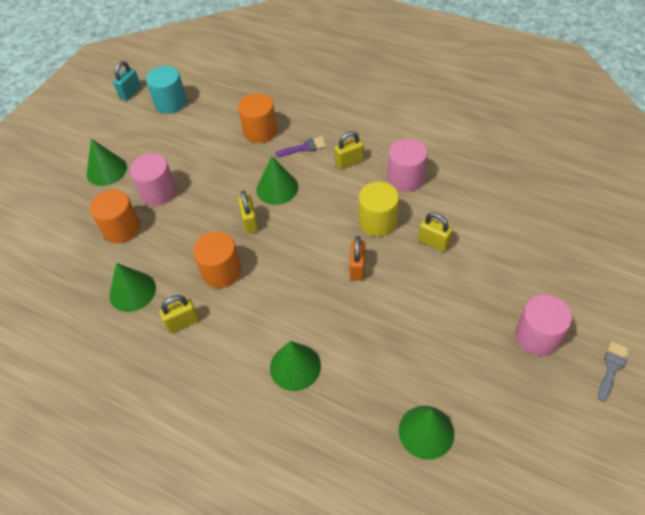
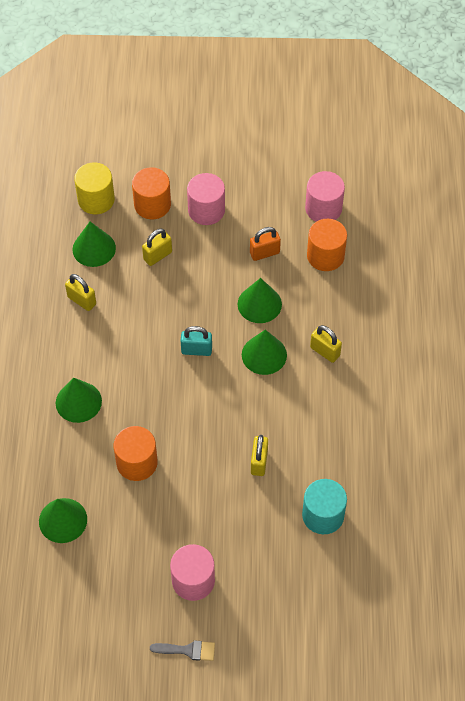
camera: 60 degrees right, 5 degrees up
green cone [87,139,127,186] -> green cone moved to [242,330,287,375]
turquoise padlock [113,61,141,100] -> turquoise padlock moved to [181,326,212,356]
turquoise cylinder [146,66,187,114] -> turquoise cylinder moved to [302,479,347,534]
orange cylinder [193,232,241,288] -> orange cylinder moved to [114,426,158,481]
yellow padlock [238,191,258,234] -> yellow padlock moved to [142,229,172,266]
purple brush [275,136,327,157] -> none
orange padlock [349,236,366,281] -> orange padlock moved to [250,227,281,261]
yellow cylinder [359,181,399,237] -> yellow cylinder moved to [74,162,115,214]
pink cylinder [388,138,427,192] -> pink cylinder moved to [305,171,345,222]

